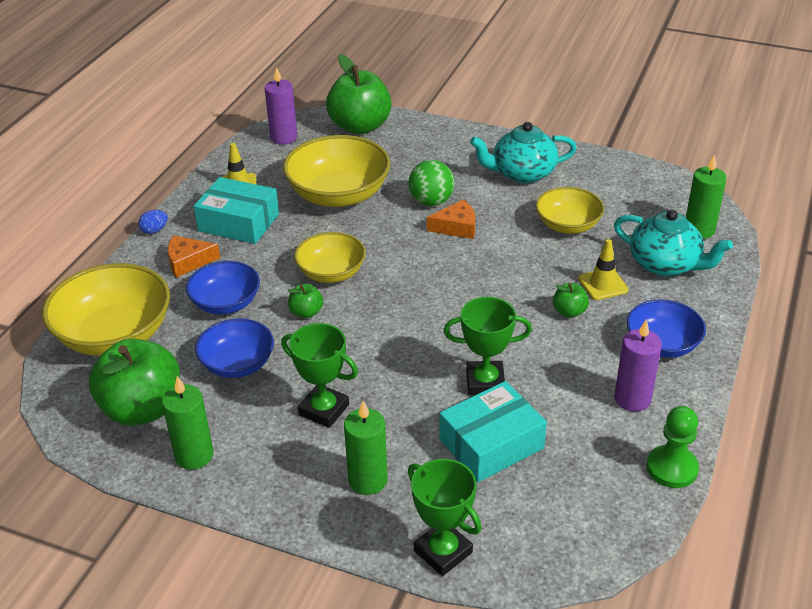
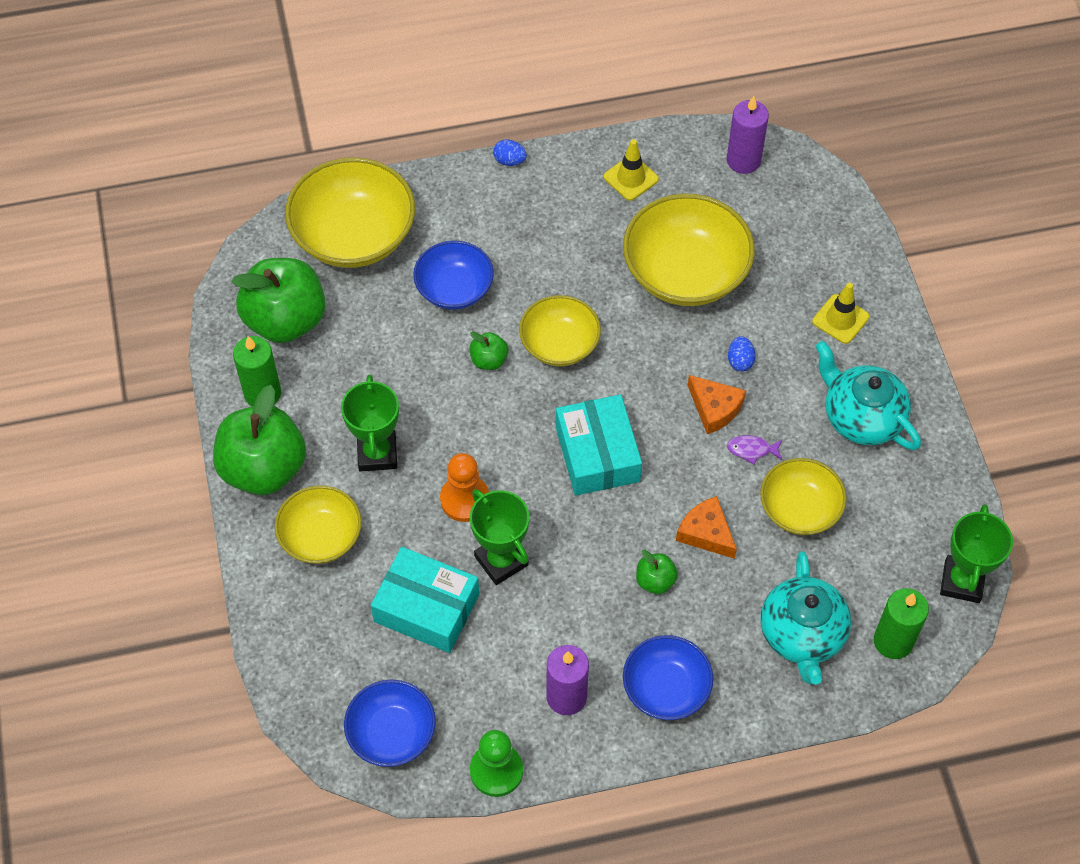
camera: 55 degrees right, 20 degrees up
orange cheese [168,235,220,278] -> orange cheese moved to [676,496,737,559]
turquoise box [194,177,279,244] -> turquoise box moved to [556,394,642,496]
blue bowl [195,318,274,378] -> blue bowl moved to [344,679,436,767]
green apple [326,54,391,134] -> green apple moved to [213,385,306,495]
green candle [344,401,388,495] -> yellow bowl [275,485,362,564]
green trophy [408,459,482,576] -> green trophy moved to [940,504,1013,603]
green ball [409,160,455,206] -> blue egg [728,336,755,372]
yellow traffic cone [578,239,628,300] -> yellow traffic cone moved to [812,283,869,344]
none -> orange pawn [440,453,489,522]
none -> purple fish [727,435,782,465]

